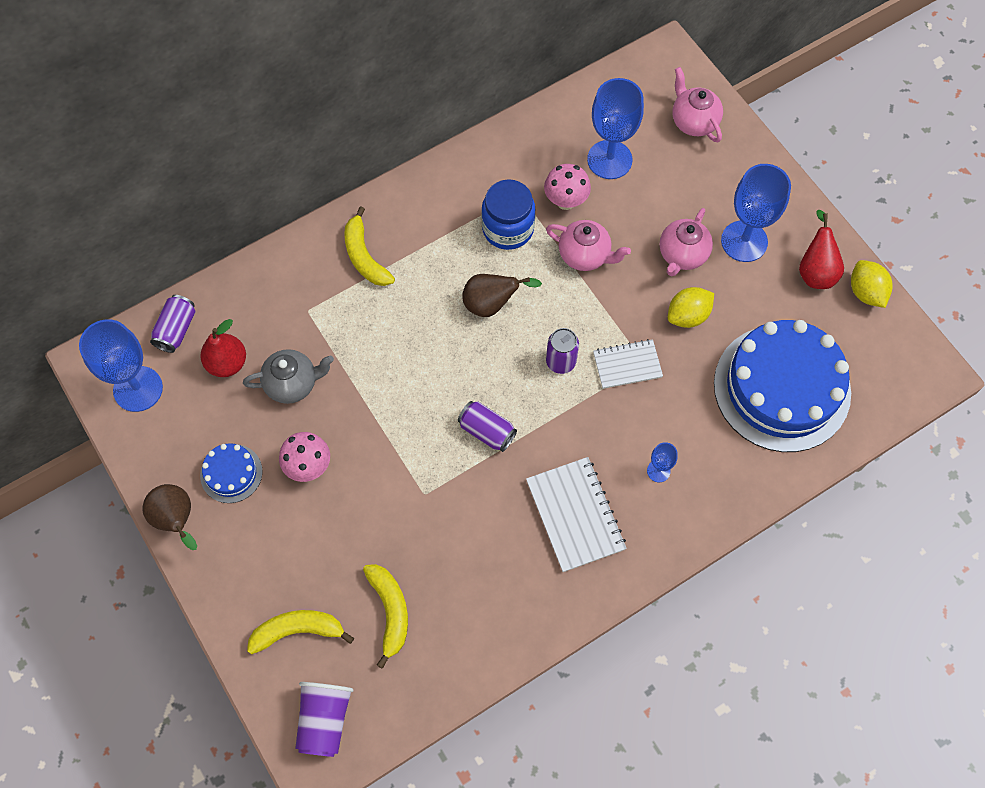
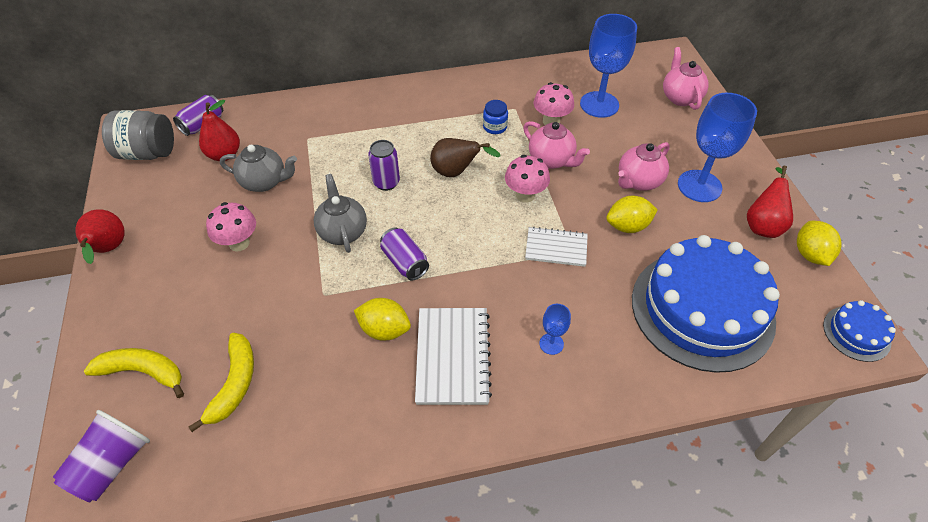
camera: 20 degrees right, 15 degrees down
blue goblet [79,319,163,412] -> grey jar [102,110,174,160]
brown pear [142,484,197,550] -> red pear [75,209,125,264]
blue cake [200,443,262,503] -> blue cake moved to [823,300,896,362]
yellow banana [344,206,395,286] -> none
blue jar [482,179,535,250] -> blue jar [483,100,508,134], size x0.54
purple can [546,328,579,374] -> purple can moved to [368,140,400,191]
none -> grey teapot [314,174,367,253]
none -> yellow lemon [354,298,411,341]
none -> pink mushroom [505,155,550,203]

